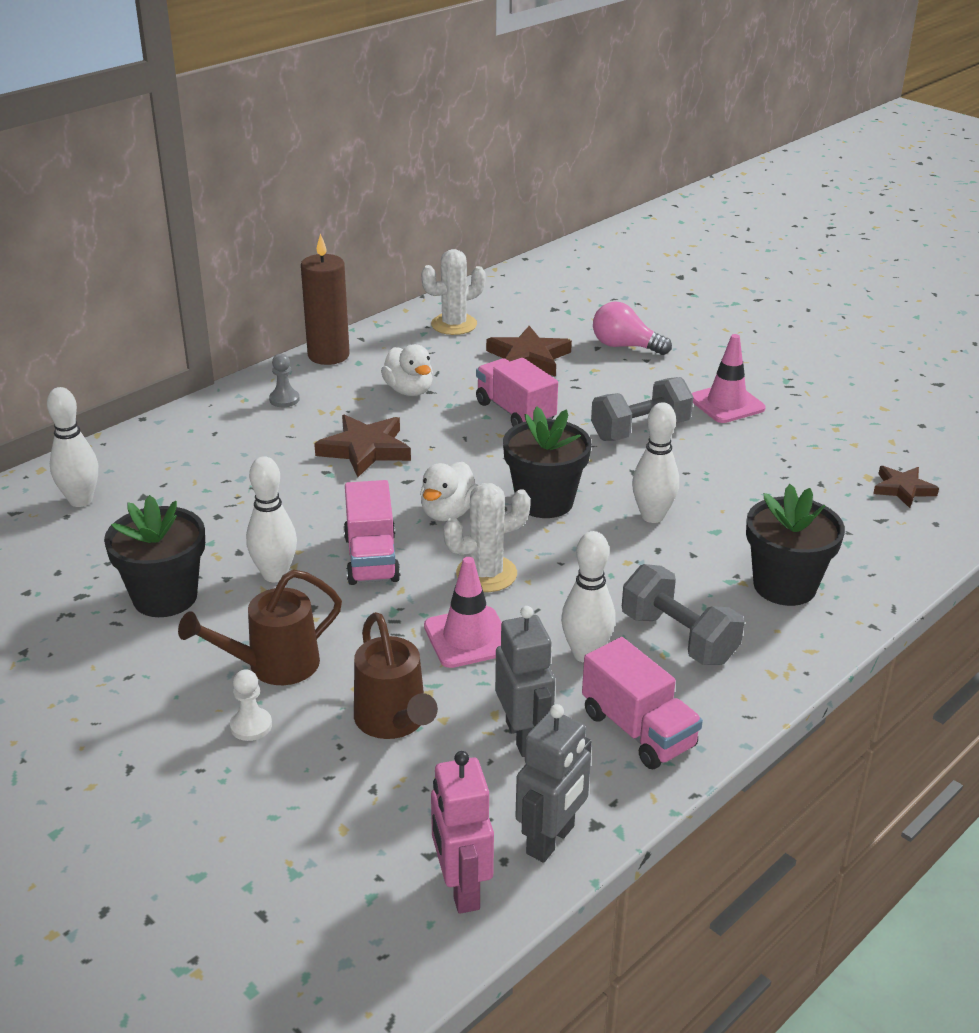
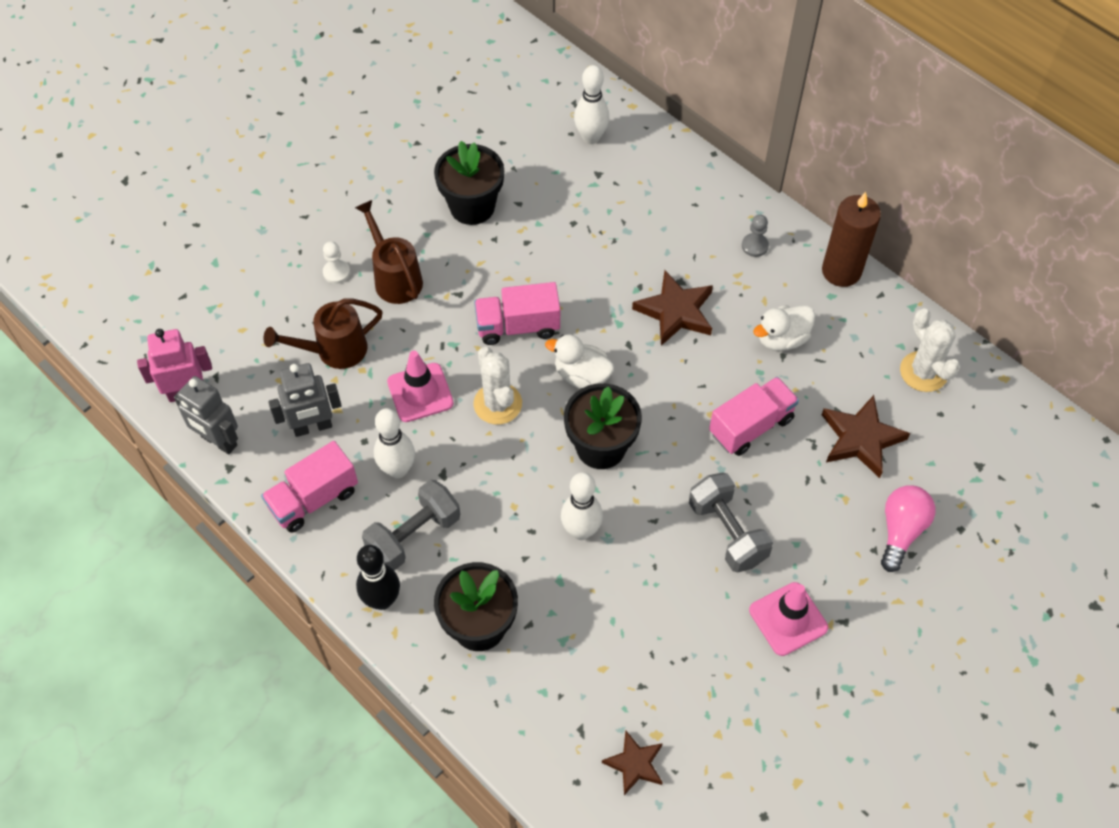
camera: 90 degrees right, 25 degrees up
white bowling pin [246,456,297,582] -> none
none -> black bowling pin [356,545,400,610]

